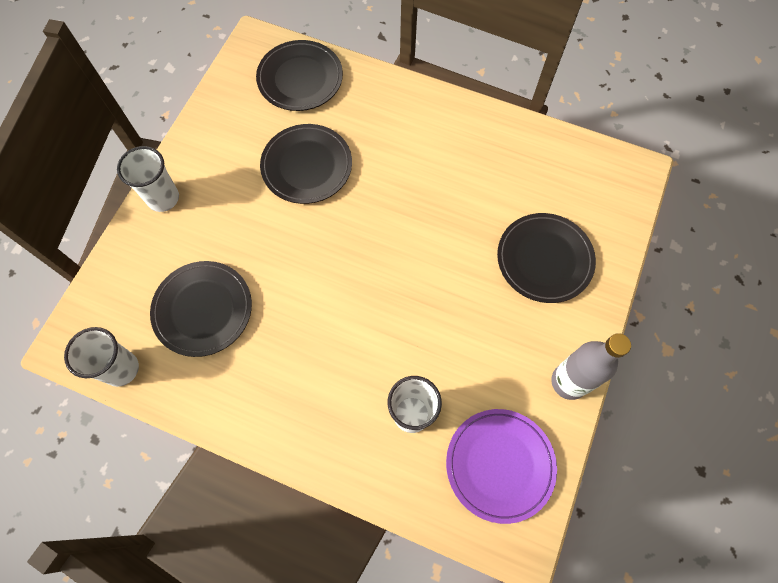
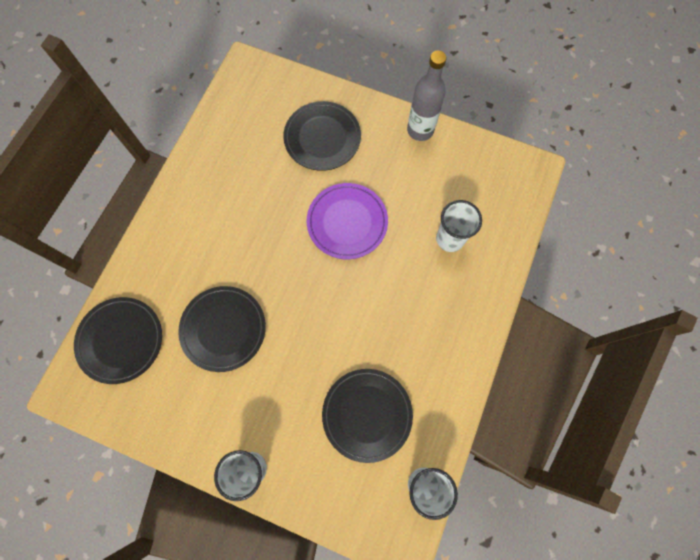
camera: 90 degrees left, 5 degrees up
purple plate [446,409,557,524] -> purple plate moved to [307,183,388,259]

